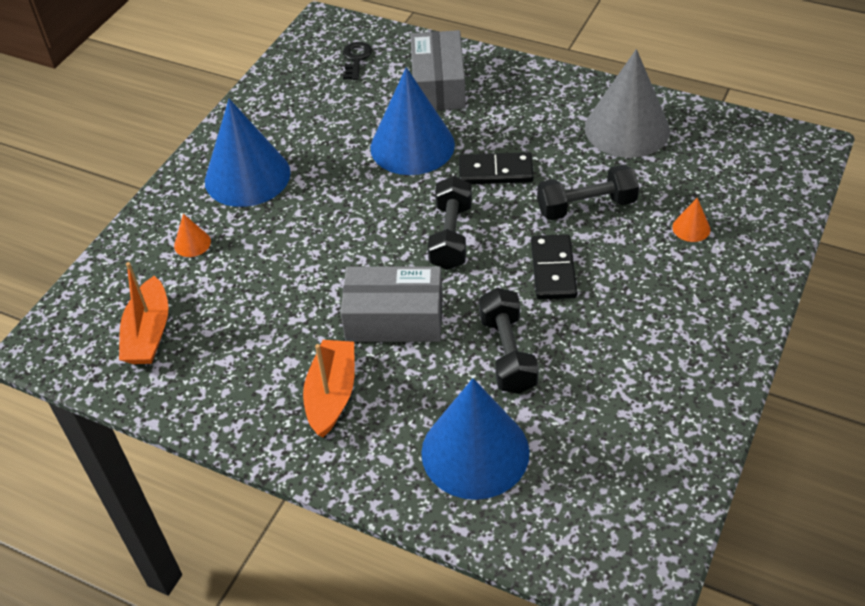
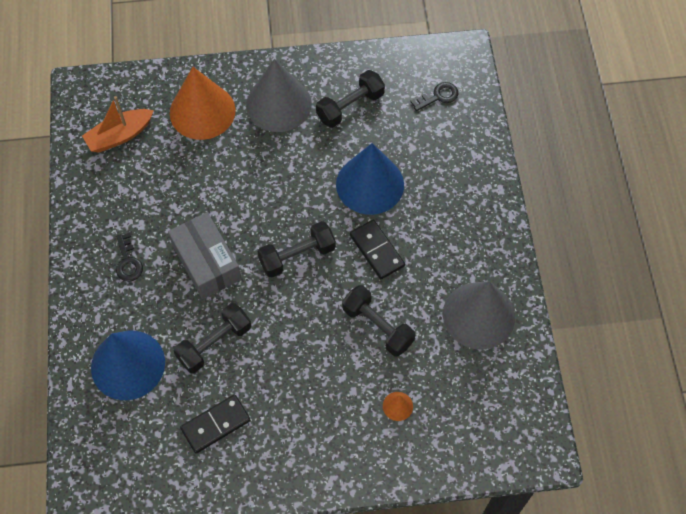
camera: 55 degrees right, 15 degrees up
orange cone [174,214,211,257] -> orange cone [170,67,236,140], size x2.47
blue cone [205,99,291,207] -> grey cone [246,59,312,132]
orange boat [303,340,355,438] -> black key [116,233,143,282]
grey box [411,30,466,110] -> none
black domino [531,234,577,300] -> black domino moved to [180,395,250,454]
none -> black dumbbell [316,70,385,128]

